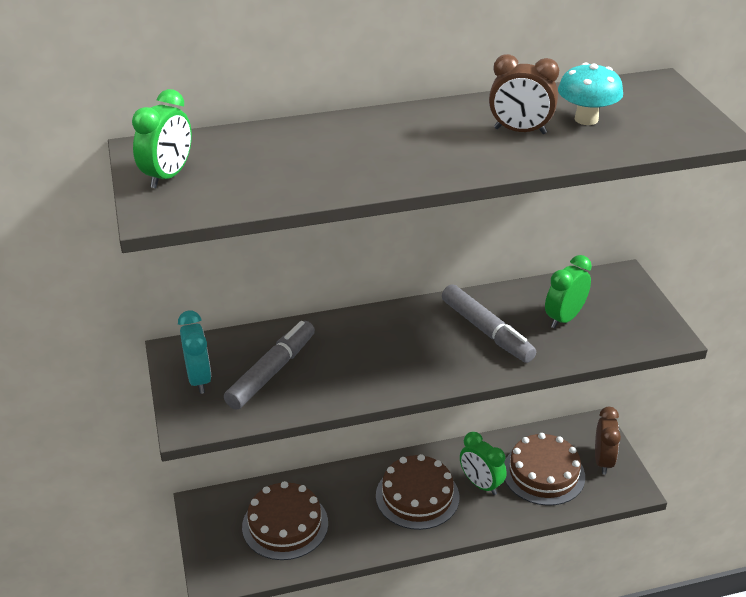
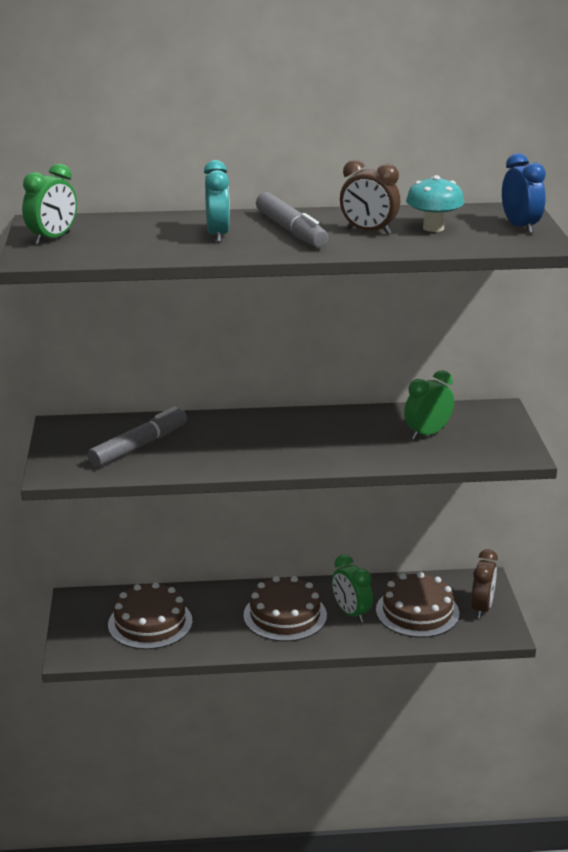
camera: 10 degrees right, 10 degrees down
turquoise clock [178,311,211,394] -> turquoise clock moved to [204,160,230,242]
grey marker [442,284,536,363] -> grey marker moved to [256,192,329,248]
none -> blue clock [502,153,546,234]

